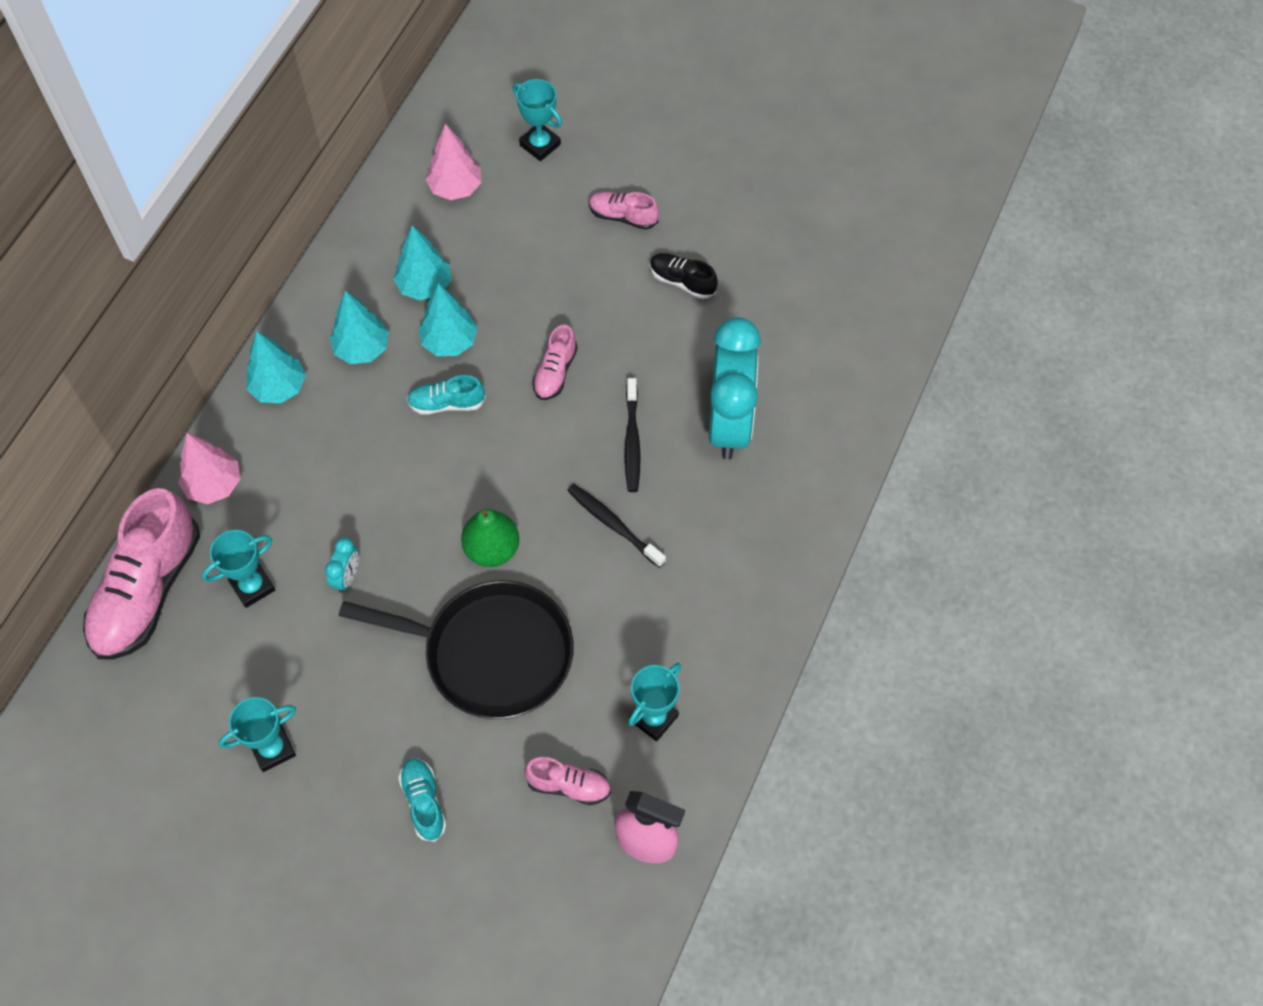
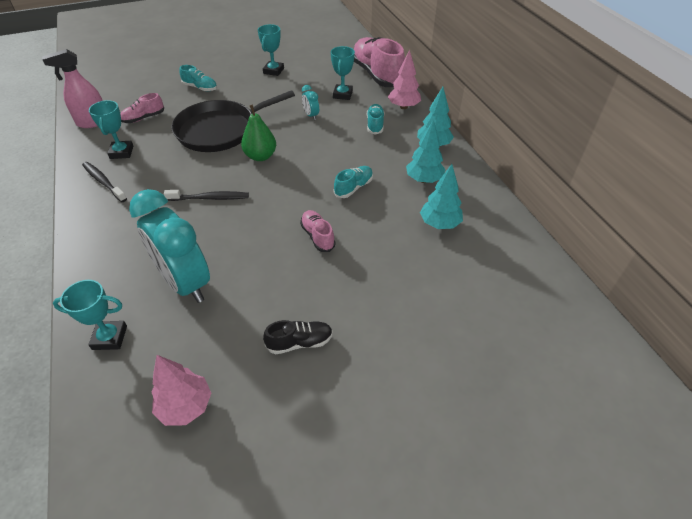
camera: 135 degrees right, 15 degrees down
turquoise tree [419,283,478,356] -> none
pink tree [426,124,481,200] -> pink tree moved to [151,355,211,426]
turquoise trophy [513,79,562,161] -> turquoise trophy moved to [53,280,127,350]
pink shoe [589,191,659,230] -> none
black toothbrush [625,378,641,492] -> black toothbrush moved to [82,162,127,202]
none -> turquoise shoe [367,104,384,135]

